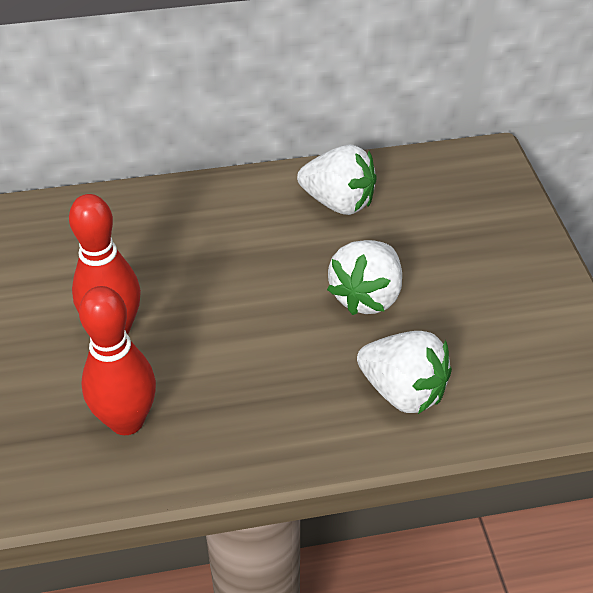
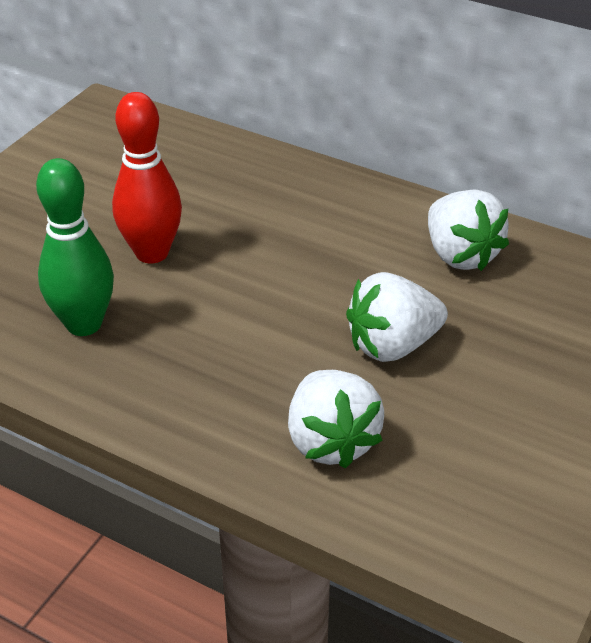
camera: 40 degrees right, 5 degrees down
red bowling pin [79,286,156,435] -> green bowling pin [36,158,114,336]

